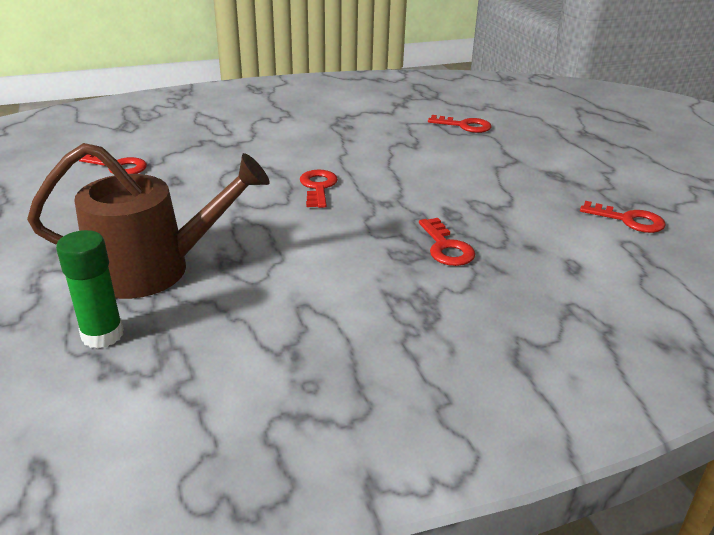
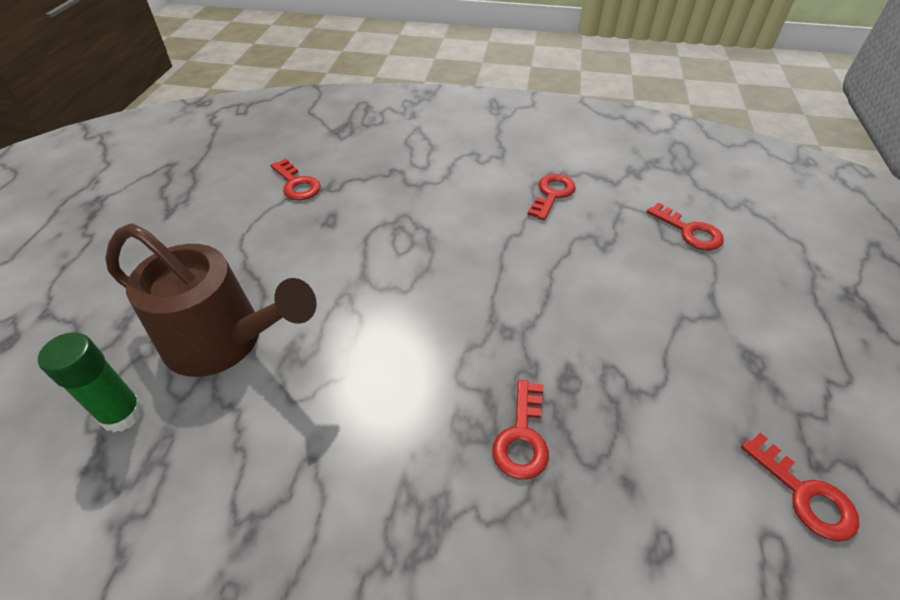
camera: 30 degrees right, 15 degrees up
red key [300,169,338,208] -> red key moved to [527,174,576,220]

